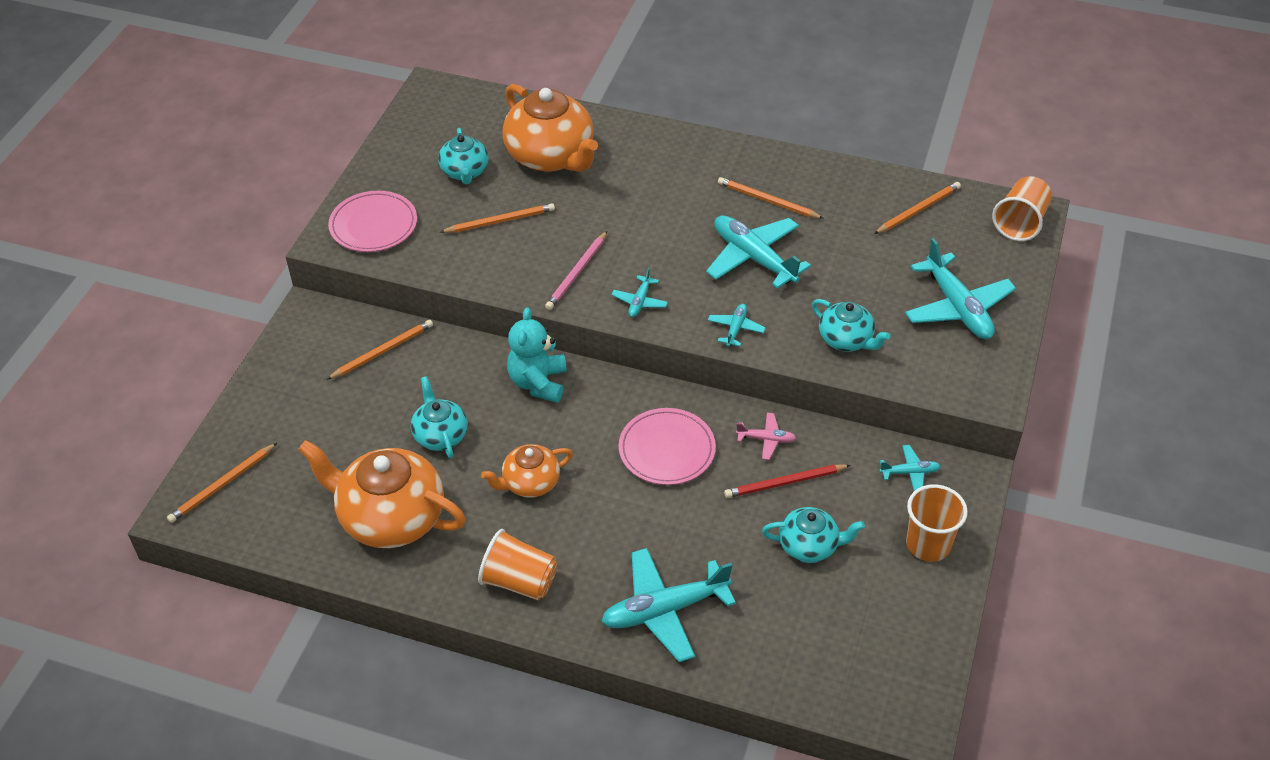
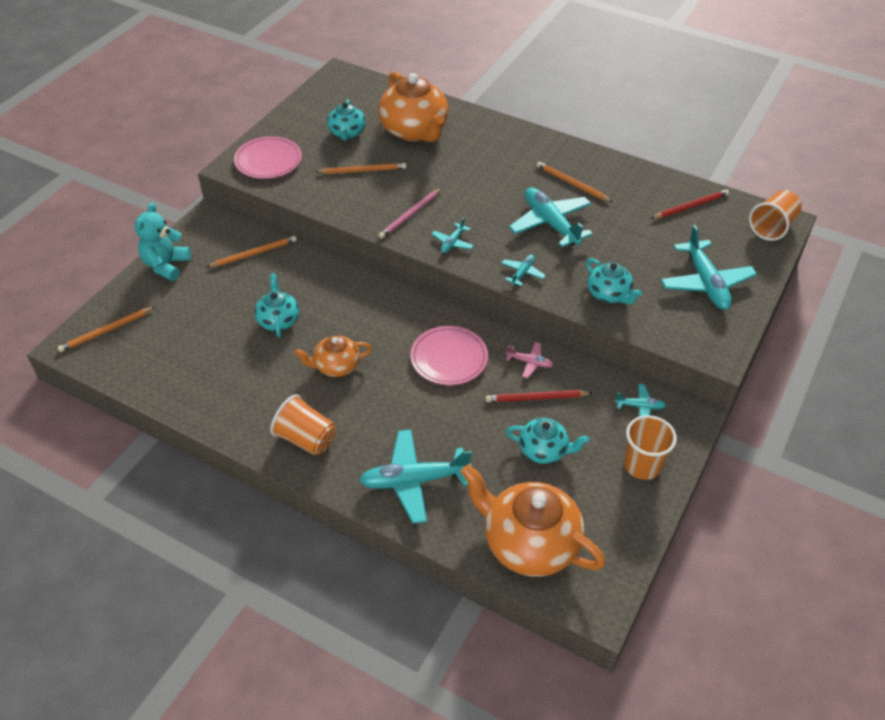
camera: 10 degrees right, 0 degrees up
orange teapot [298,440,466,548] -> orange teapot moved to [461,464,606,577]
turquoise teddy bear [507,307,567,403] -> turquoise teddy bear moved to [135,203,191,281]
orange pencil [874,182,961,234] -> red pencil [651,189,729,219]

